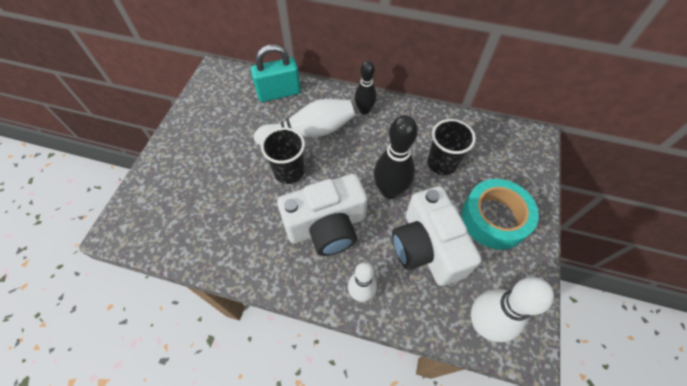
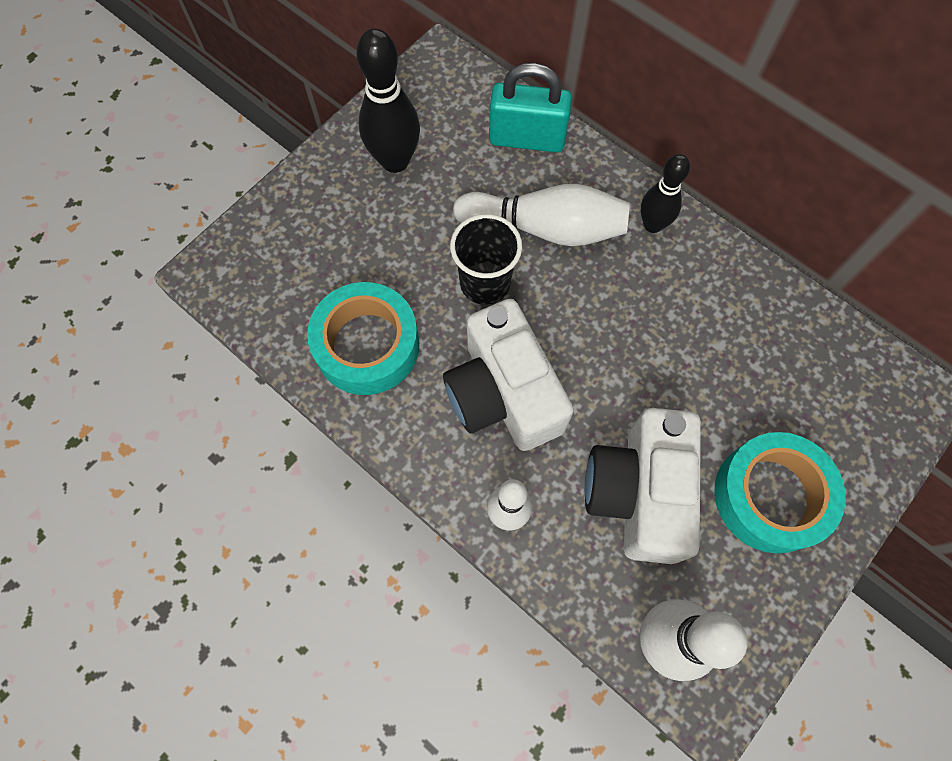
camera: 25 degrees right, 10 degrees up
white camera [277,174,368,256] -> white camera turned 60 degrees clockwise [443,299,574,451]
black bowling pin [374,115,418,199] -> black bowling pin moved to [357,29,420,173]
black cup [428,119,476,175] -> none
none -> turquoise tape [307,282,419,395]

